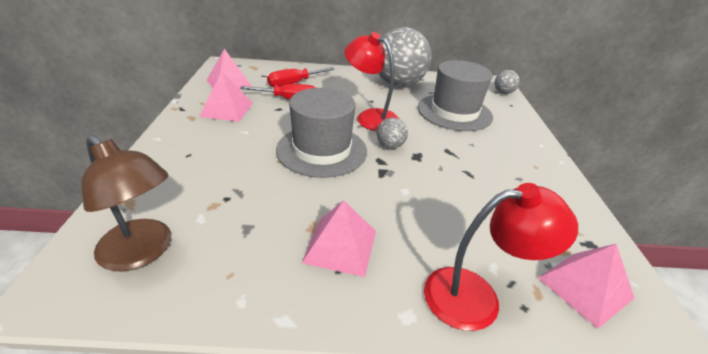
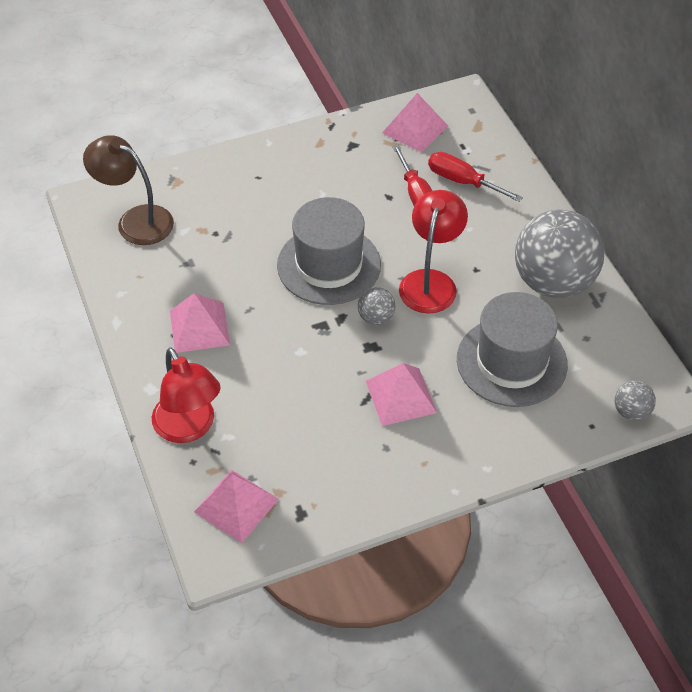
camera: 70 degrees right, 15 degrees up
brown lamp [81,135,171,271] -> brown lamp turned 105 degrees clockwise [83,135,174,245]
pink pyramid [199,72,253,122] -> pink pyramid moved to [366,363,437,426]

